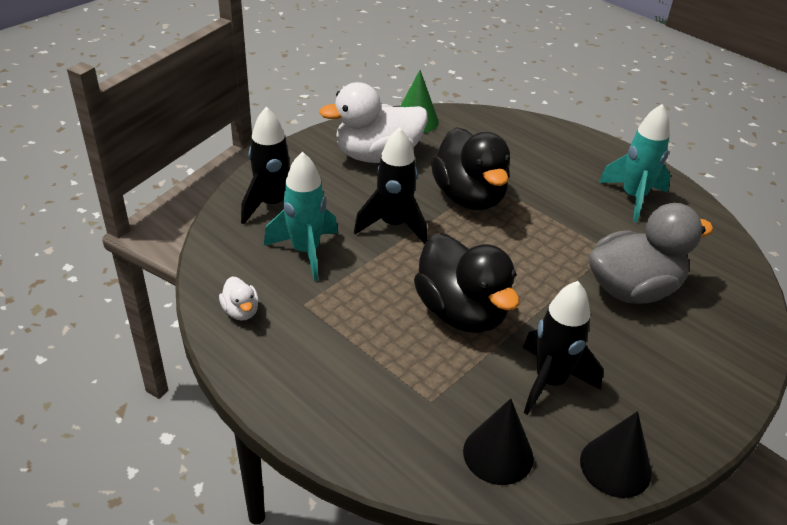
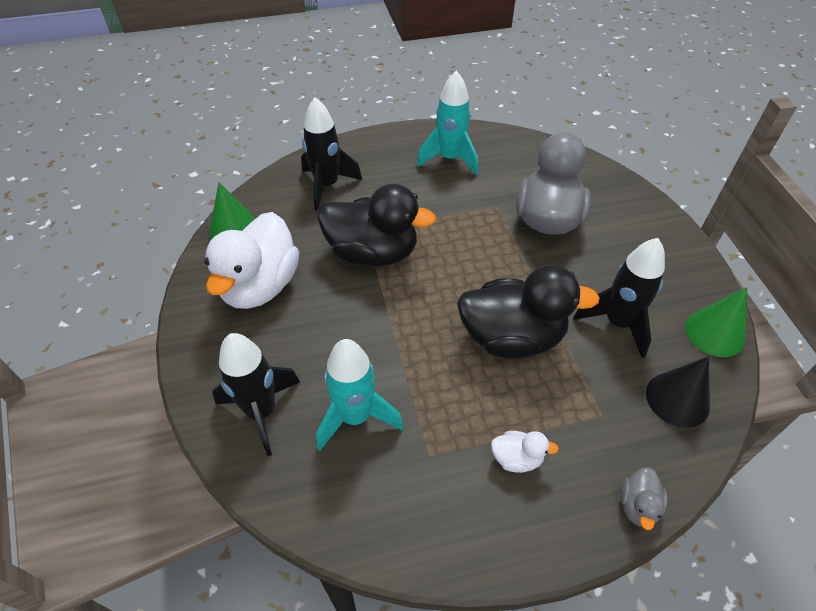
camera: 55 degrees left, 10 degrees up
white duck [219,276,259,321] -> white duck moved to [491,431,559,473]
black rocket [354,127,427,244] -> black rocket moved to [301,97,362,211]
black cone [580,411,652,498] -> green cone [685,287,747,357]
none -> grey duck [621,467,667,530]

